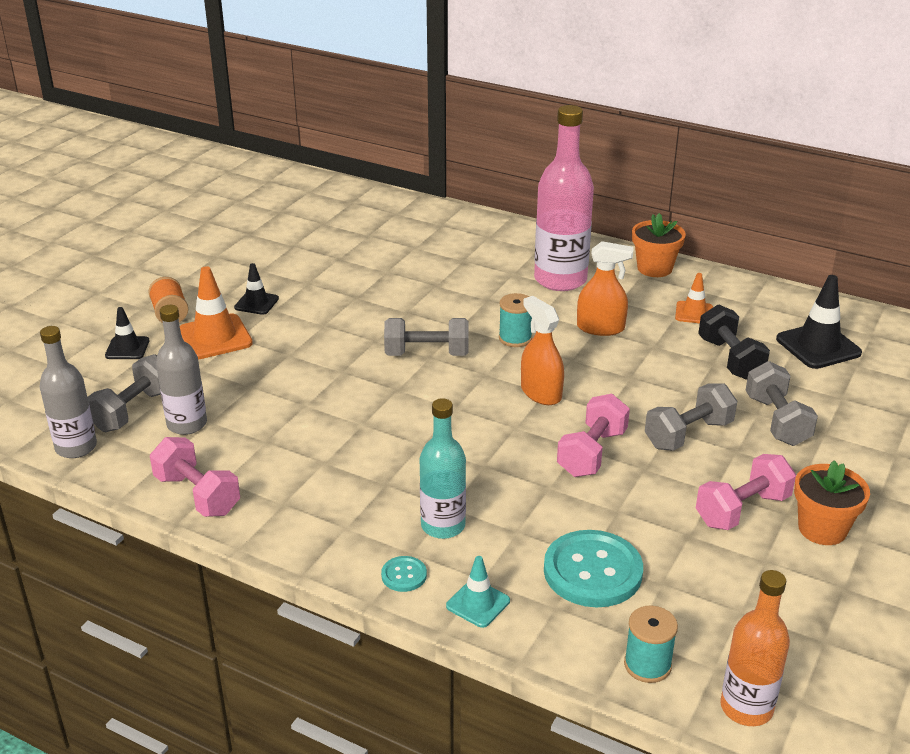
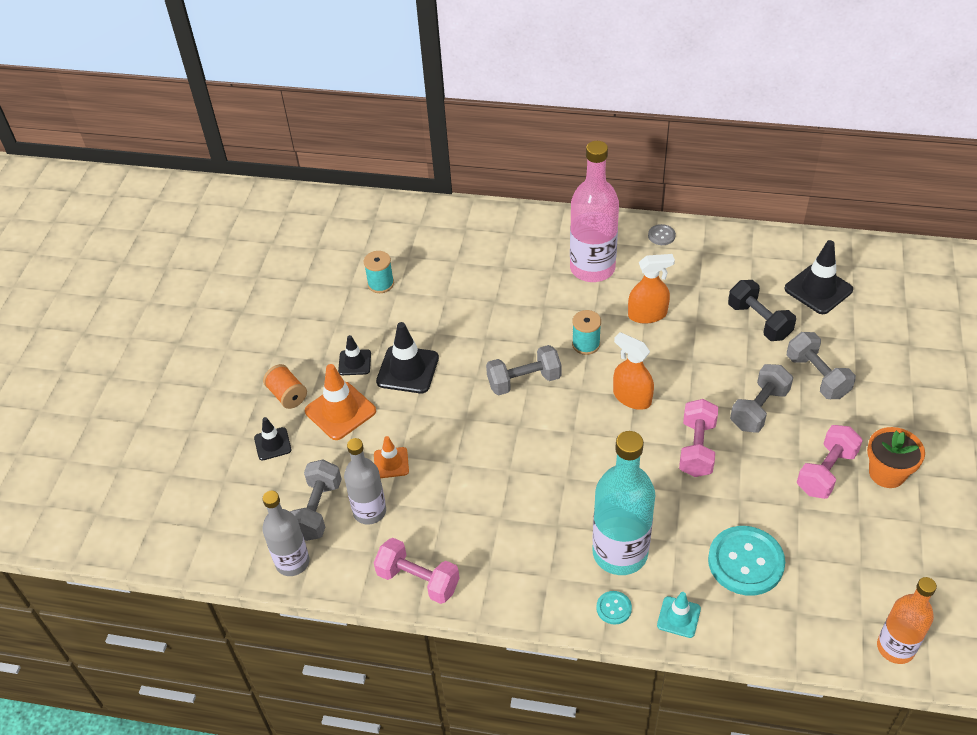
camera: 15 degrees left, 15 degrees up
turquoise bottle [420,398,466,539] -> turquoise bottle [592,431,655,575], size x1.59
turquoise spool [624,606,678,683] -> turquoise spool moved to [364,251,394,293]
orange flower pot [632,213,686,277] -> grey button [648,224,676,245]
orange traffic cone [675,273,713,323] -> orange traffic cone moved to [374,436,409,478]
none -> black traffic cone [376,322,439,393]

